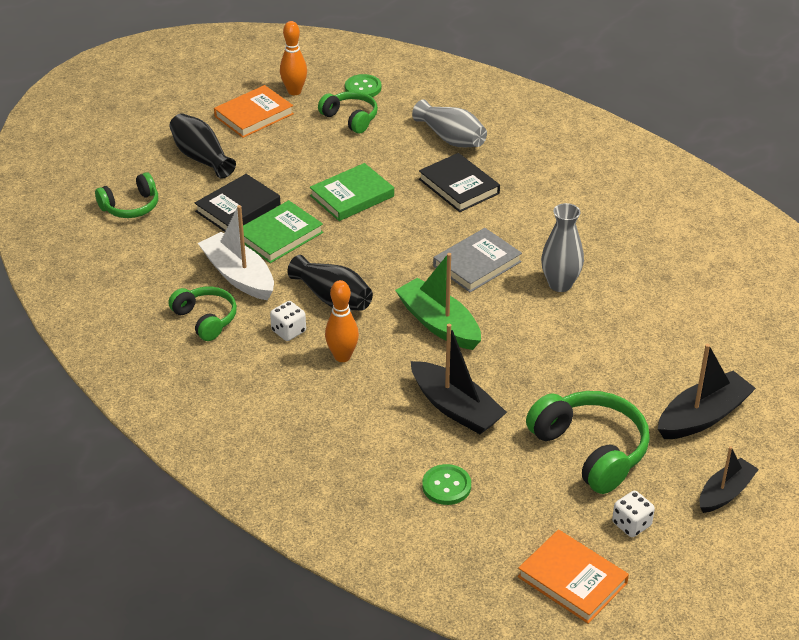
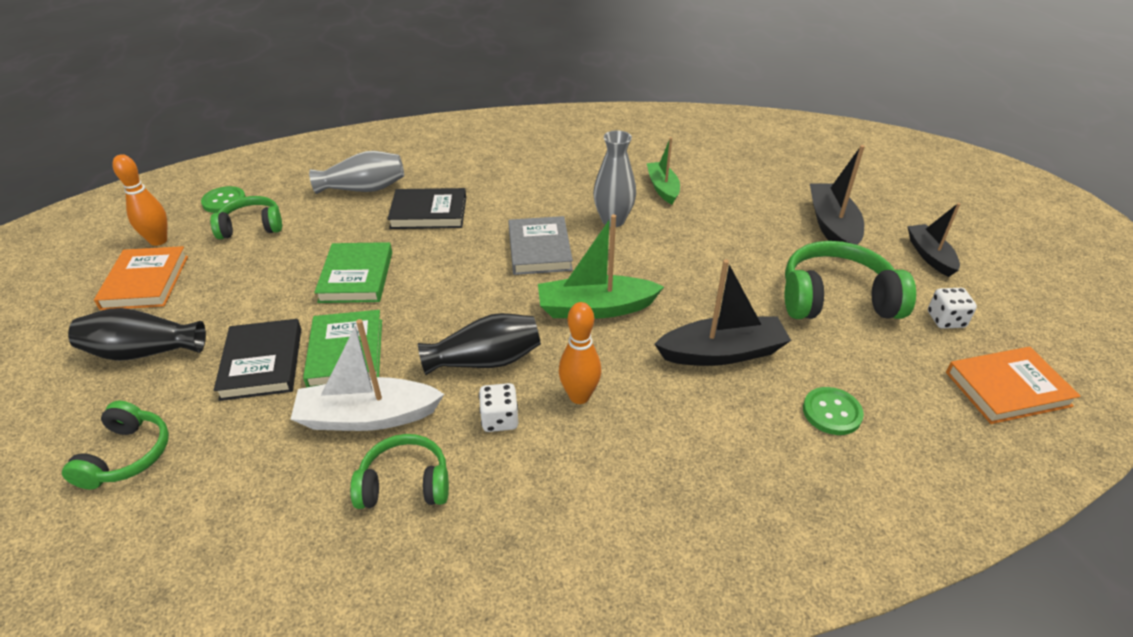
camera: 55 degrees left, 0 degrees up
none -> green boat [647,137,680,204]

